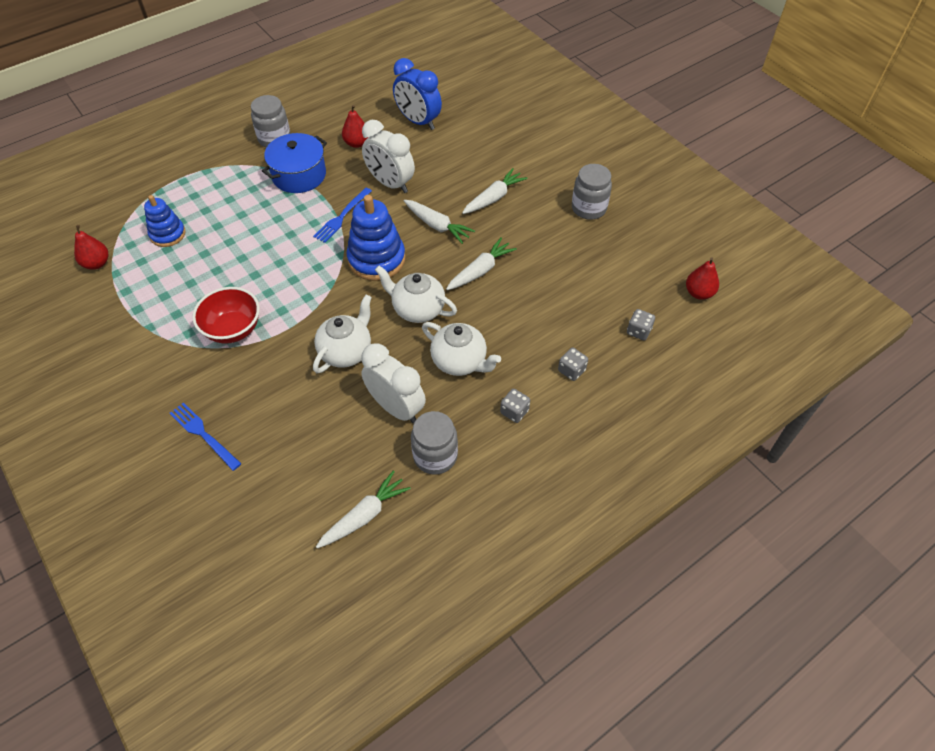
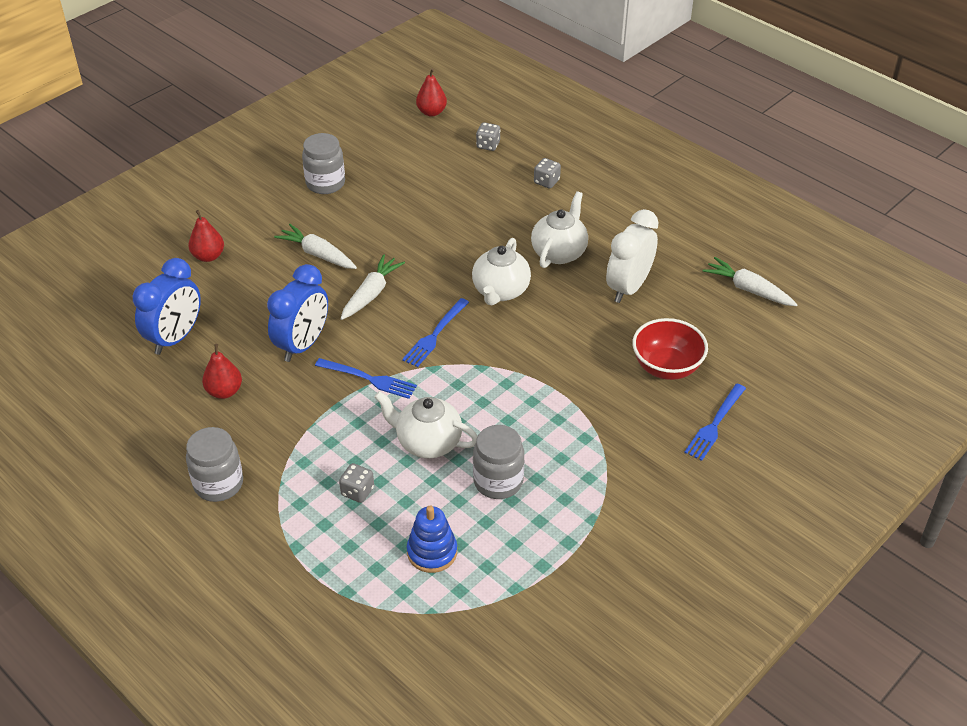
camera: 100 degrees left, 10 degrees down
red pear [74,225,108,270] -> red pear moved to [189,210,224,262]
red bowl [192,287,260,344] -> red bowl moved to [632,318,708,380]
blue pot [262,133,327,193] -> none
white teapot [313,295,372,373] -> white teapot moved to [374,391,478,458]
blue stacking toy [347,195,406,281] -> blue fork [402,298,469,367]
white clock [362,120,415,193] -> blue clock [267,264,328,362]
grey jar [411,411,458,475] -> grey jar moved to [473,425,524,499]
white carrot [446,238,517,290] -> none
grey dice [500,389,530,423] -> grey dice moved to [339,463,374,503]

